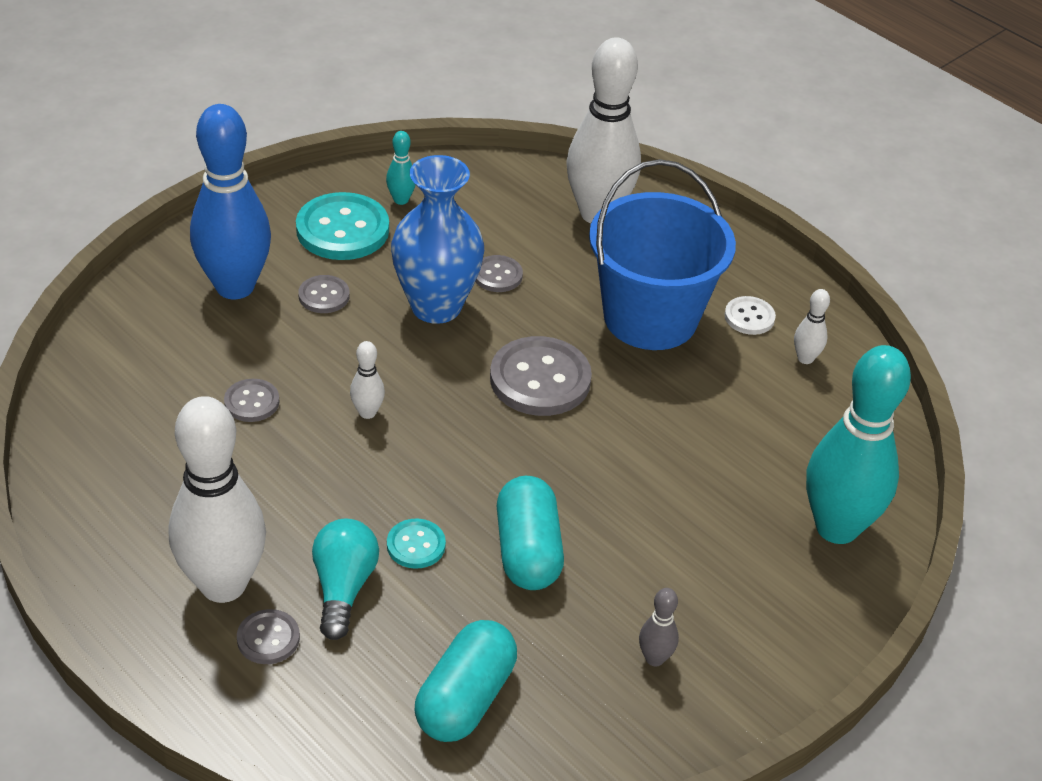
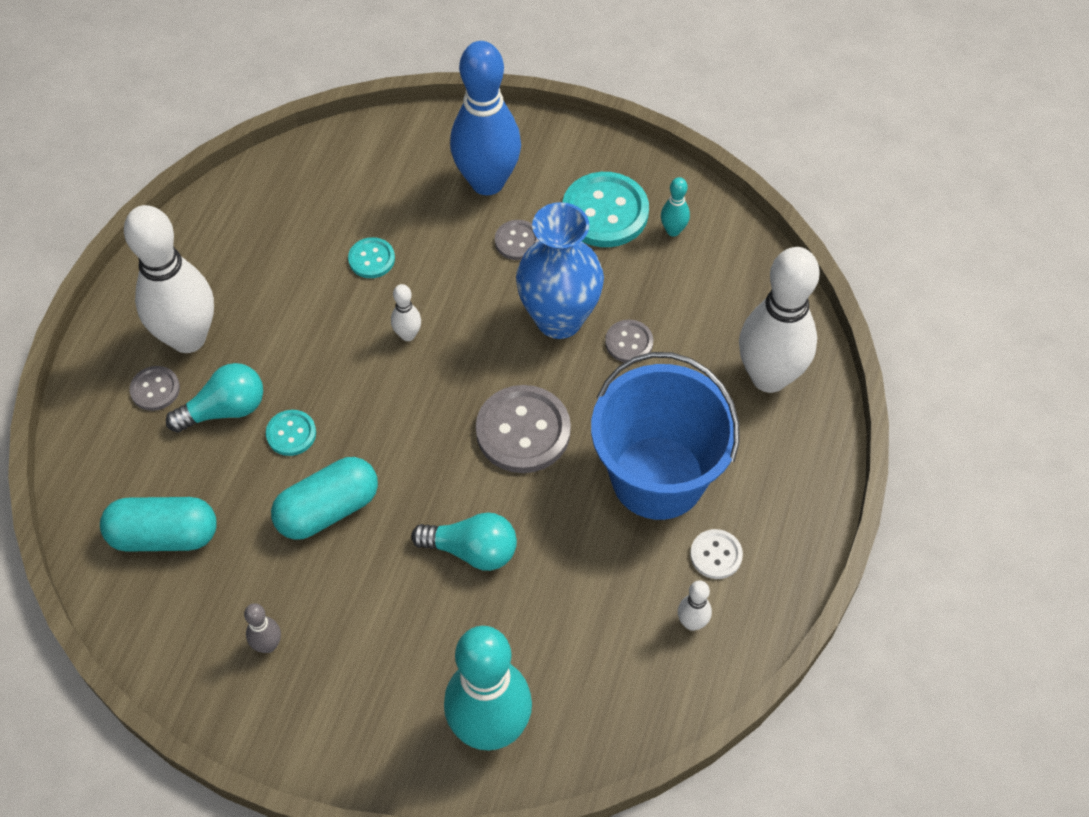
camera: 65 degrees right, 15 degrees up
grey button [224,379,279,422] -> turquoise button [348,237,395,278]
none -> turquoise light bulb [411,512,517,571]

